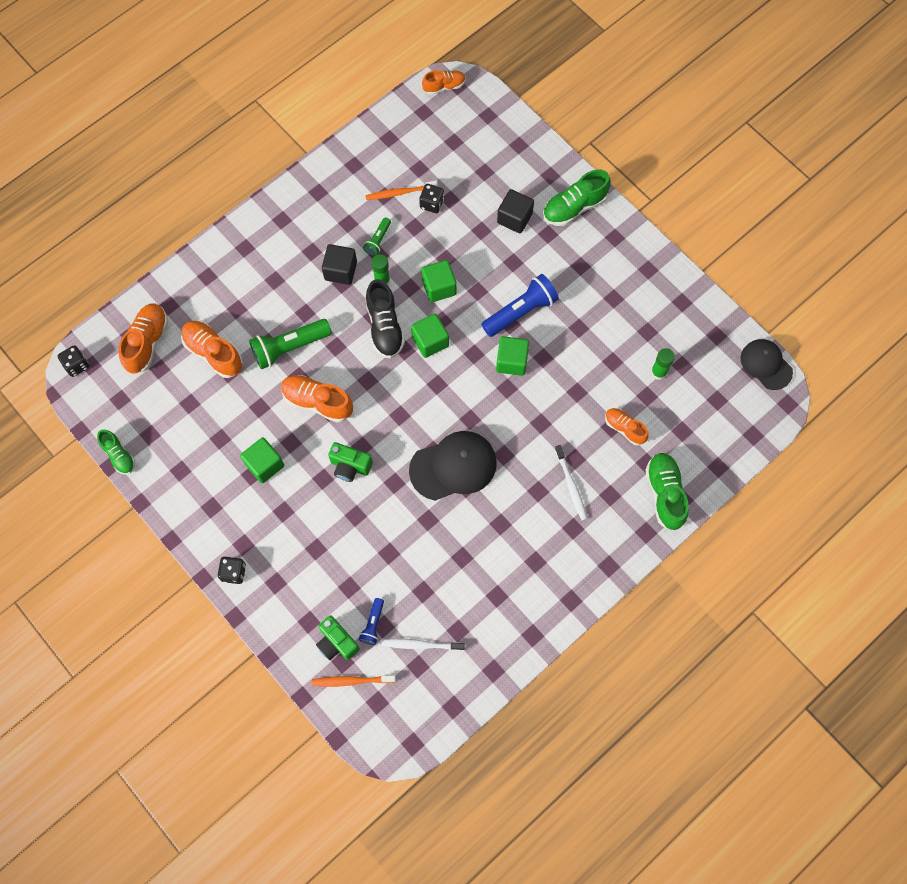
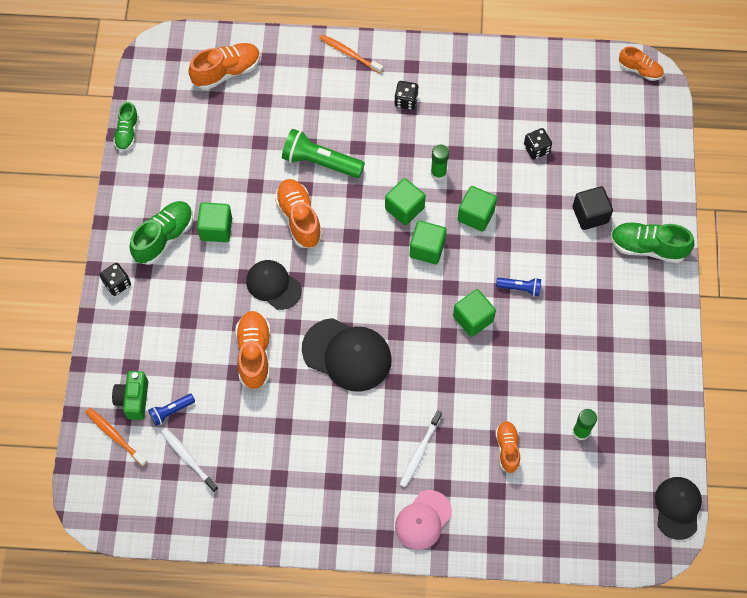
camera: 45 degrees right, 5 degrees down
black dice [58,345,89,377] -> black dice moved to [394,81,419,110]
orange shoe [181,321,243,378] -> orange shoe moved to [236,311,271,390]
black cube [322,244,357,285] -> none
green camera [328,442,373,482] -> black cap [246,260,302,310]
green flashlight [363,217,391,256] -> none
orange toothbrush [366,180,438,200] -> orange toothbrush moved to [319,34,383,74]
black shoe [366,279,405,359] -> green cube [385,178,425,225]
blue flashlight [481,274,559,337] -> blue flashlight [496,278,541,296], size x0.53
green shoe [645,453,689,530] -> green shoe moved to [130,201,193,265]
none -> pink cap [395,490,452,550]

